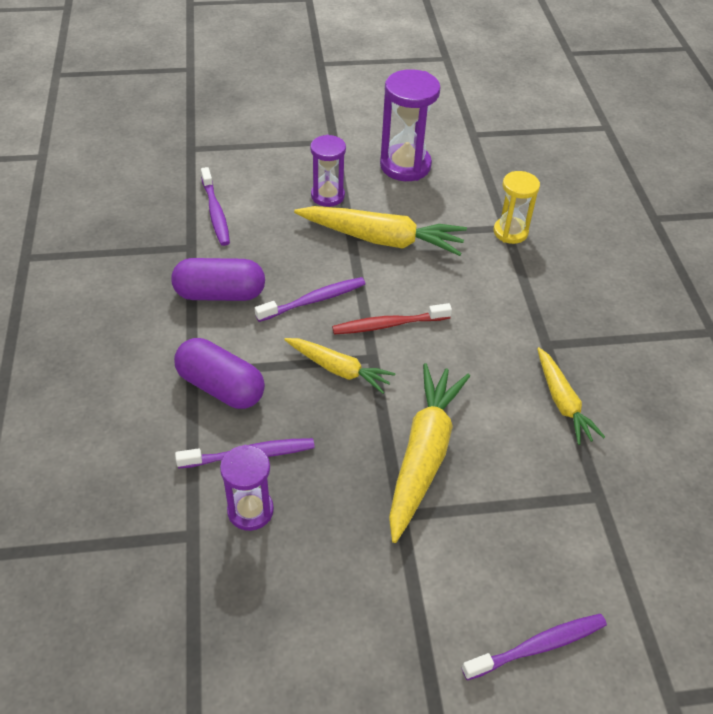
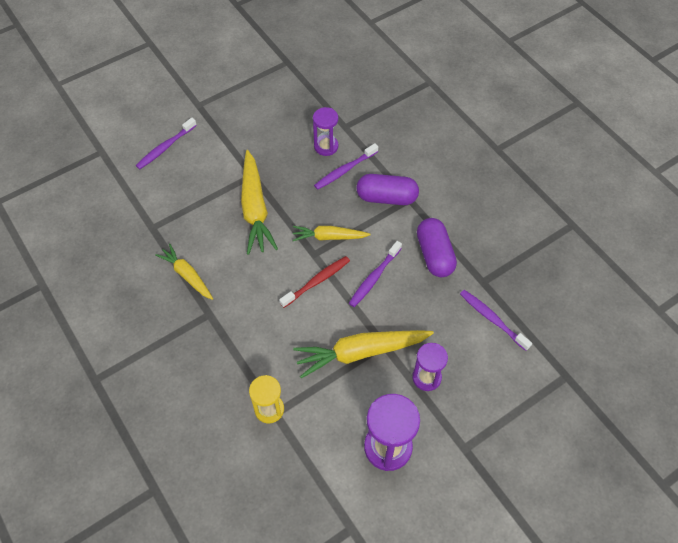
camera: 155 degrees right, 10 degrees up
purple capsule [171,258,265,301] -> purple capsule turned 75 degrees counterclockwise [417,218,457,277]

